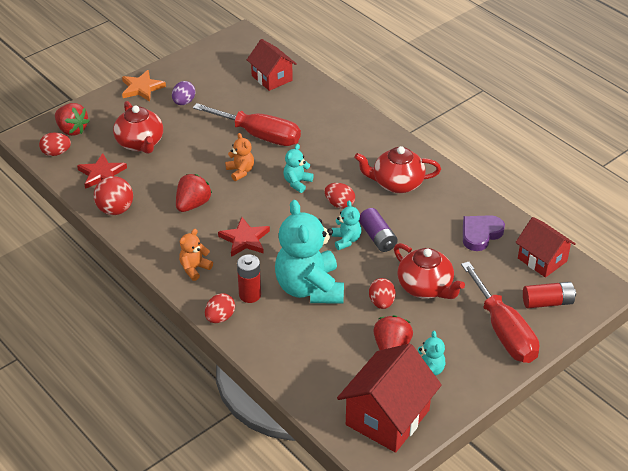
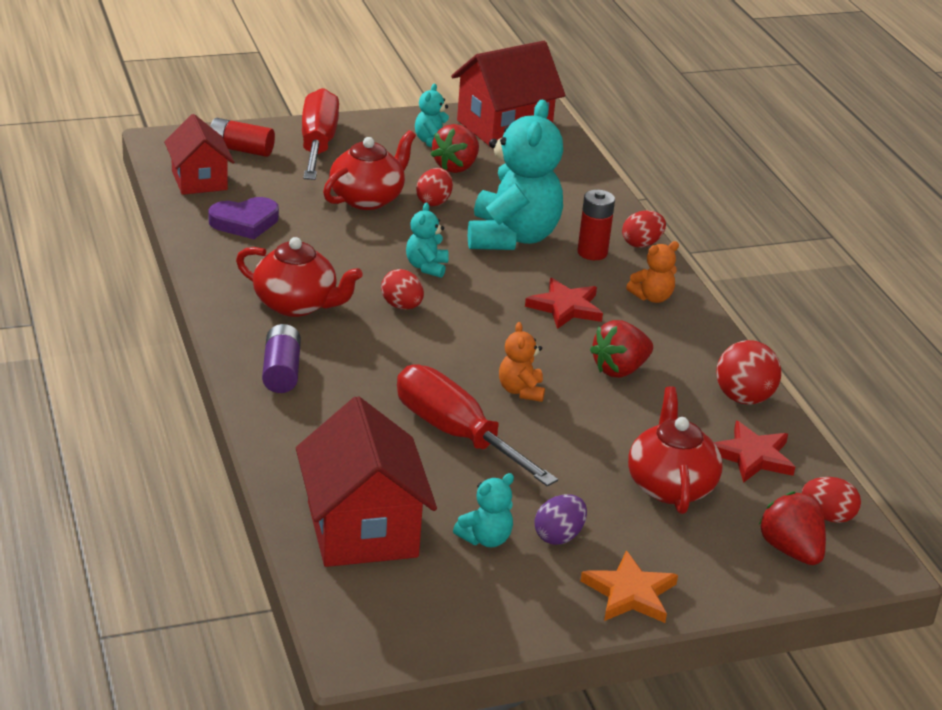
camera: 160 degrees left, 10 degrees down
red house [247,39,297,91] -> red house [296,396,437,567], size x1.55
turquoise teddy bear [283,144,314,193] -> turquoise teddy bear moved to [453,473,514,547]
purple battery [359,208,398,252] -> purple battery moved to [262,324,301,393]
red teapot [394,243,465,299] -> red teapot turned 60 degrees clockwise [323,130,416,210]

